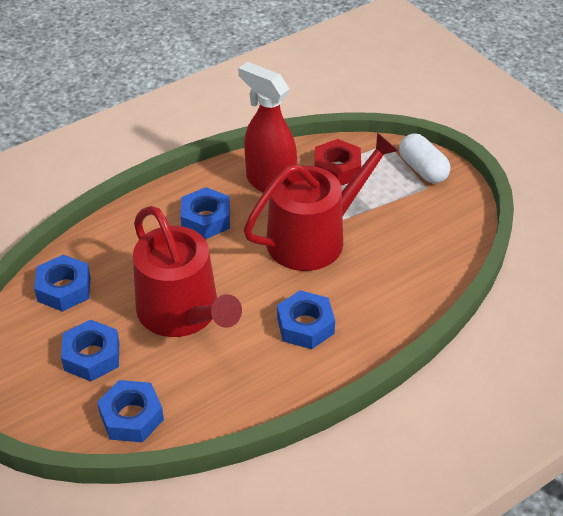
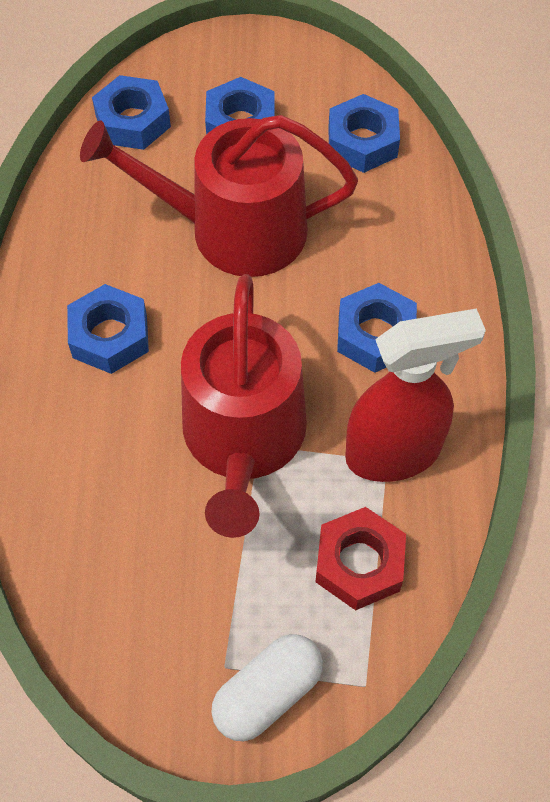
camera: 125 degrees right, 15 degrees up
white capsule [399,133,450,183] -> white capsule turned 45 degrees counterclockwise [211,634,323,741]

